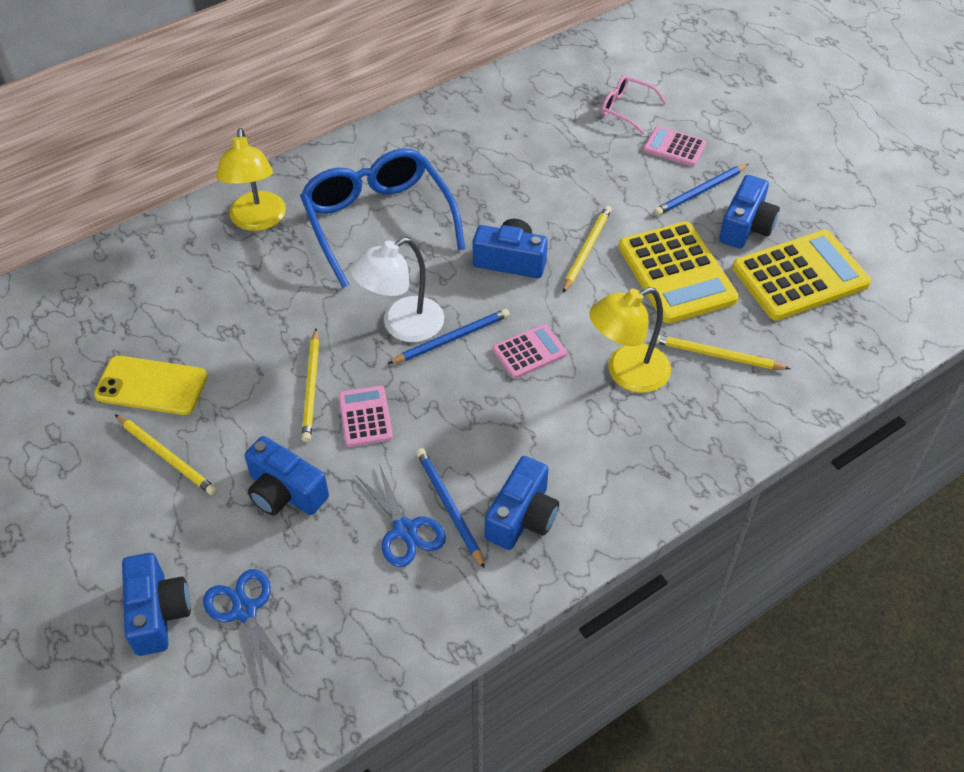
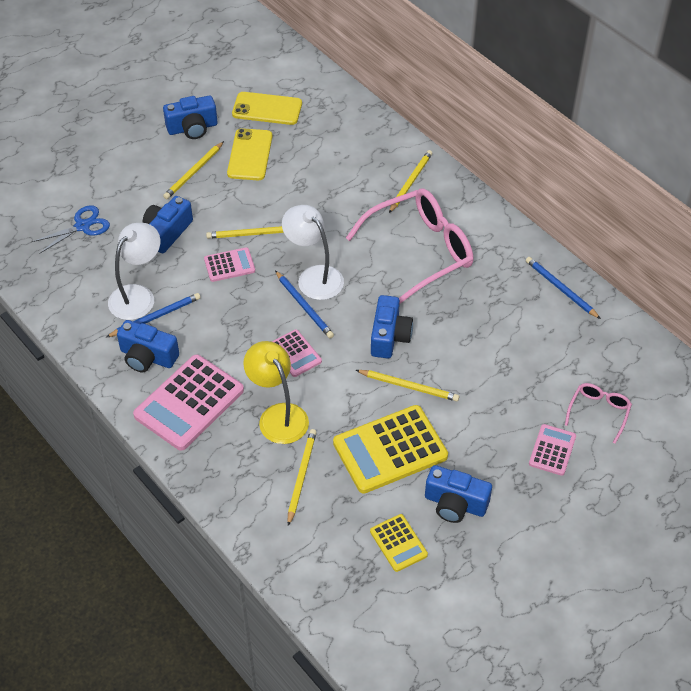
camera: 85 degrees right, 0 degrees up
blue camera [122,553,191,656] -> blue camera moved to [163,95,217,139]
yellow lamp [216,128,286,231] -> yellow pencil [389,150,432,213]
blue glasses [300,148,465,288] -> pink glasses [346,189,473,304]
blue scissors [356,464,446,567] -> white lamp [108,223,160,320]
blue pencil [654,164,749,216] -> blue pencil moved to [526,257,601,319]
yellow calculator [732,230,871,321] -> yellow calculator [370,514,428,572], size x0.52
none -> pink calculator [133,355,244,451]
none -> yellow phone [232,92,302,125]

